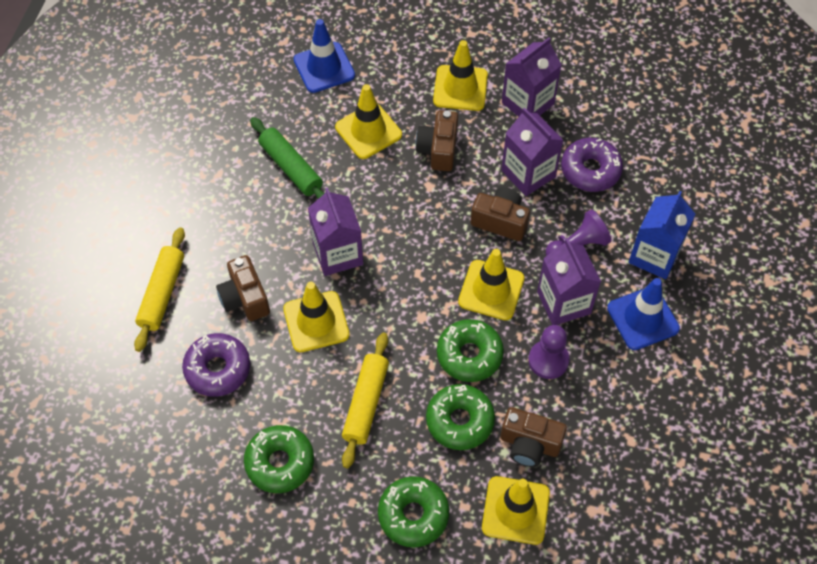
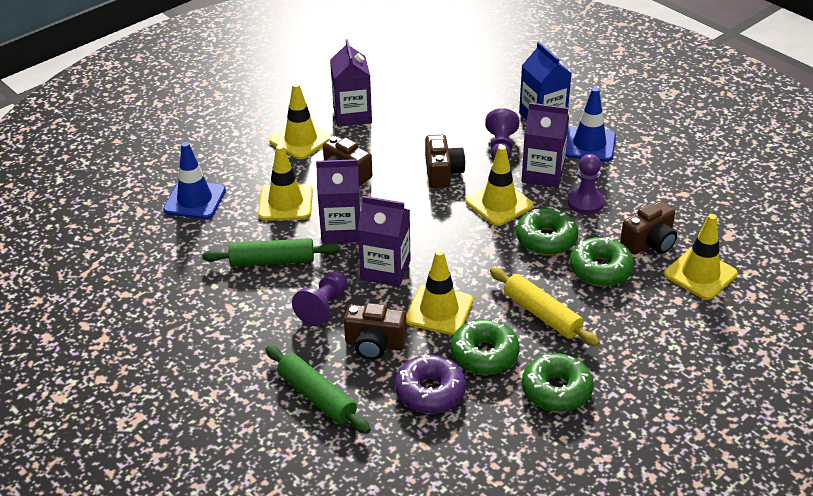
camera: 55 degrees left, 20 degrees down
yellow rolling pin [134,227,185,352] -> green rolling pin [266,346,371,434]
green donut [378,476,449,547] -> green donut moved to [451,319,520,375]
brown camera [471,187,530,241] -> brown camera turned 120 degrees clockwise [425,135,465,188]
purple carton [501,107,563,196] -> purple carton moved to [316,159,361,244]
purple donut [561,138,623,192] -> none
none -> purple pawn [292,271,348,326]

